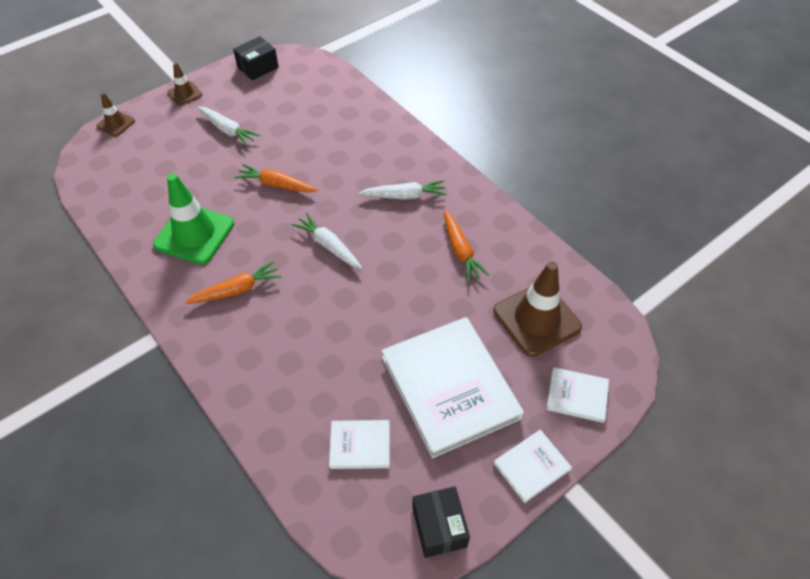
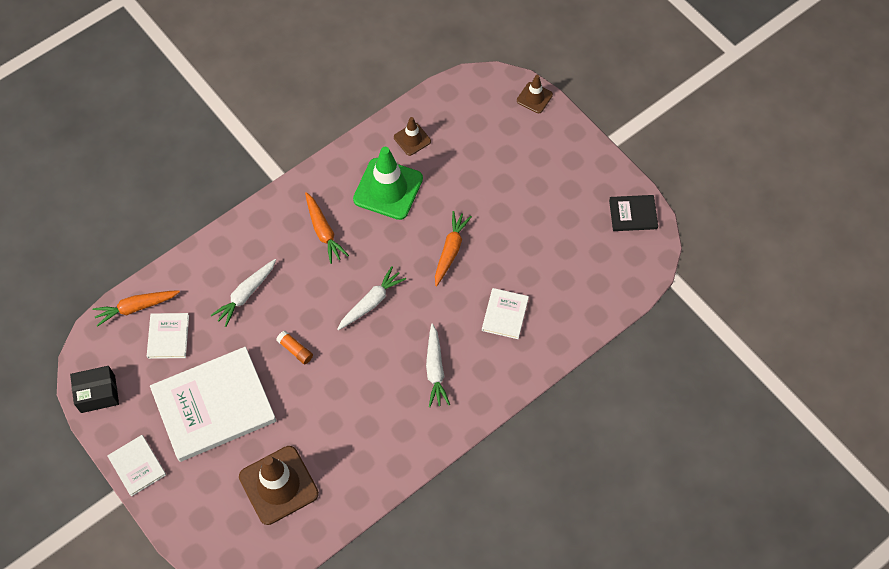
camera: 90 degrees right, 10 degrees up
brown traffic cone [167,62,202,106] -> brown traffic cone moved to [394,117,431,156]
white carrot [197,107,260,146] -> white carrot moved to [211,259,276,327]
black box [233,36,279,80] -> black book [609,195,658,231]
orange carrot [443,210,489,282] -> orange carrot moved to [92,290,180,326]
white book [546,367,609,423] -> white book moved to [482,288,529,339]
none -> orange glue stick [276,331,313,364]

